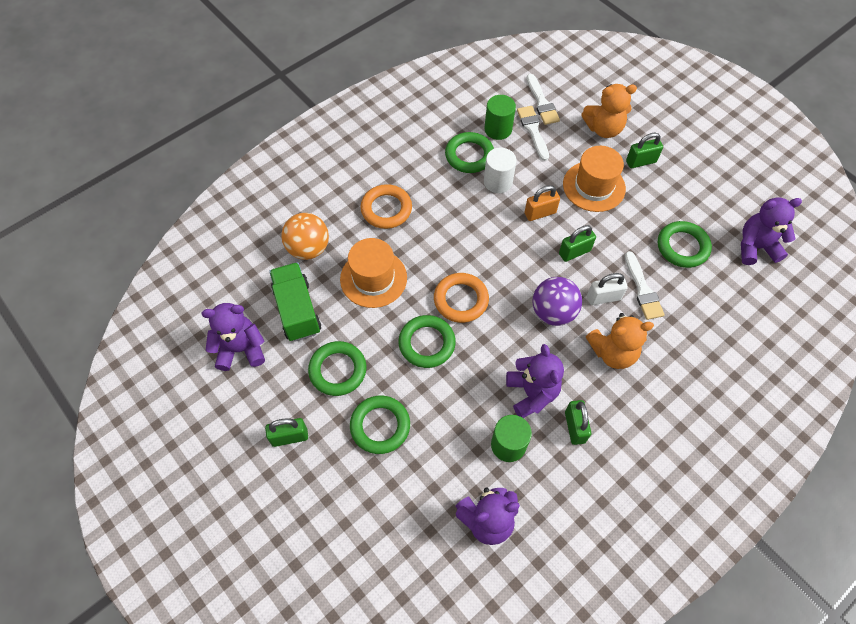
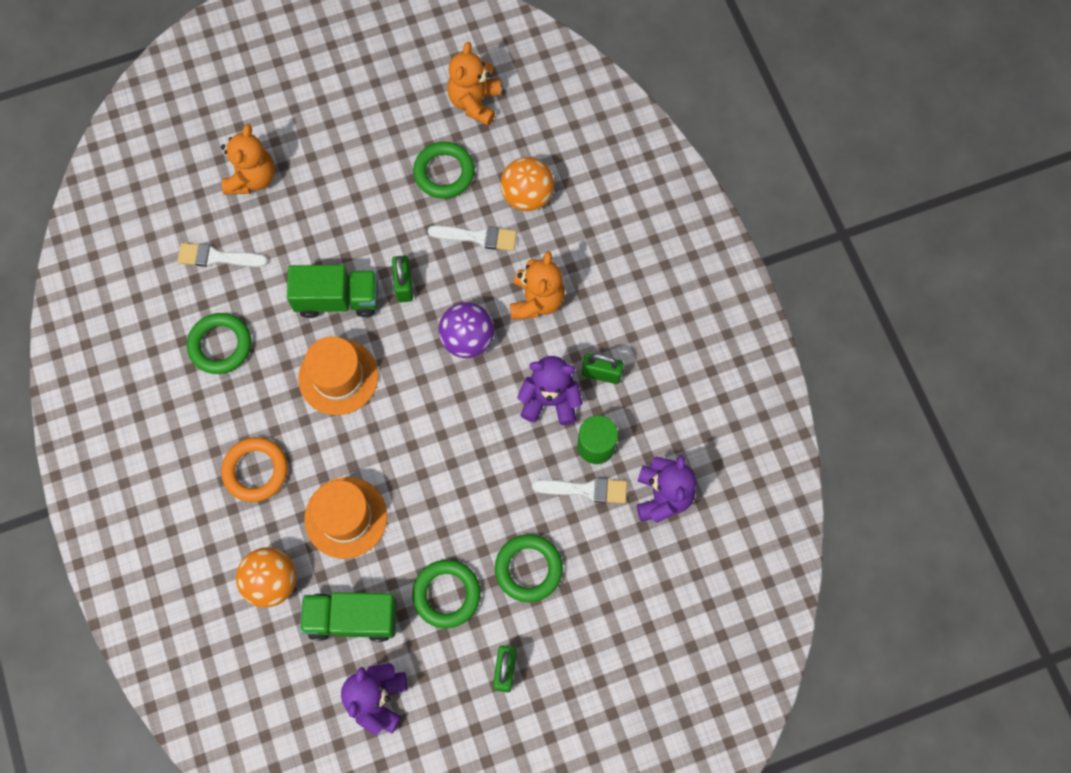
camera: 70 degrees left, 10 degrees up
green ring [399,315,456,368] -> none
orange ring [434,273,489,323] -> none
green cylinder [484,95,516,140] -> none
white cylinder [484,148,516,193] -> none
orange padlock [525,185,560,221] -> green truck [287,265,378,318]
white brush [527,74,560,125] -> white brush moved to [532,478,627,503]
orange hat [563,146,626,212] -> orange hat moved to [298,336,378,415]
white padlock [587,273,628,305] -> none
green padlock [626,133,663,168] -> none
purple teddy bear [741,197,802,265] -> orange teddy bear [447,42,501,126]
none -> orange ball [500,157,554,212]

